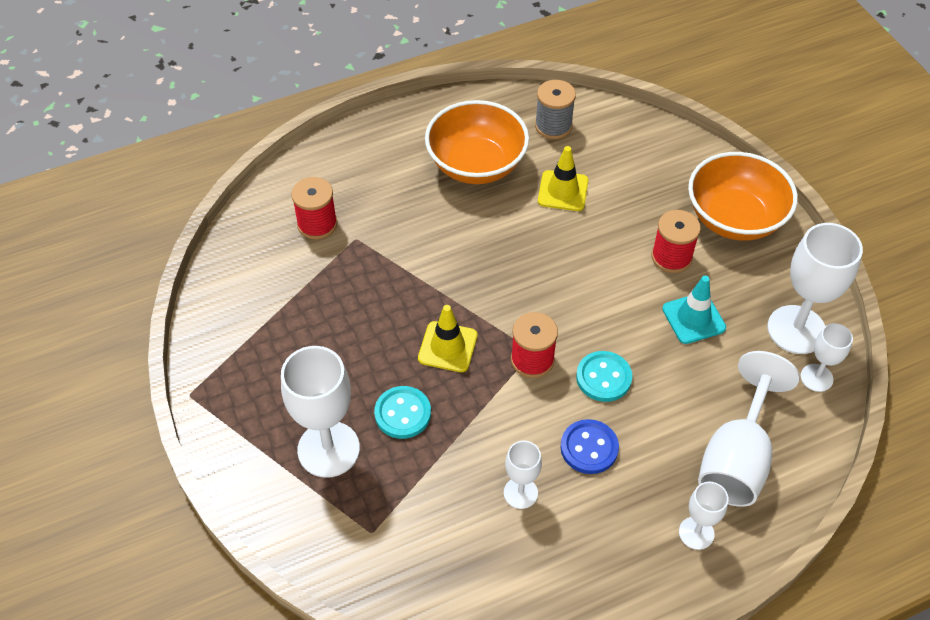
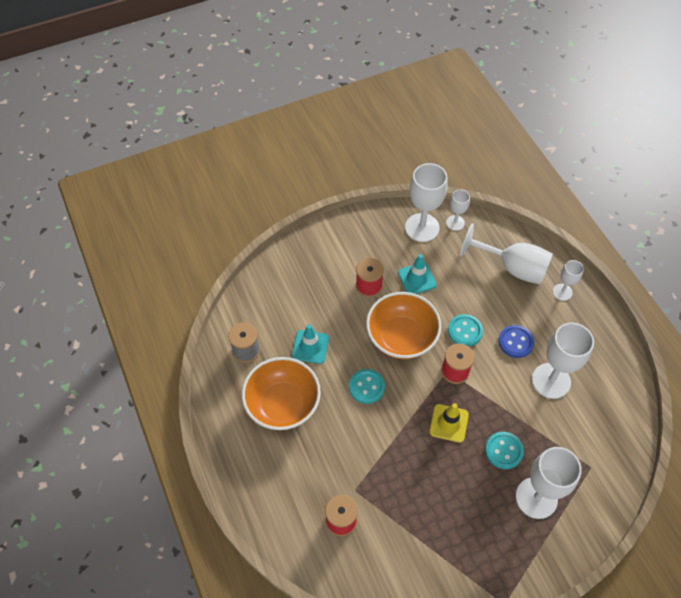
camera: 90 degrees left, 5 degrees up
white goblet [504,441,542,509] -> white goblet [532,323,594,399], size x1.85
yellow traffic cone [538,146,588,211] -> turquoise traffic cone [292,324,329,364]
orange bowl [688,152,798,241] -> orange bowl moved to [366,292,441,359]
none -> turquoise button [349,369,385,404]

